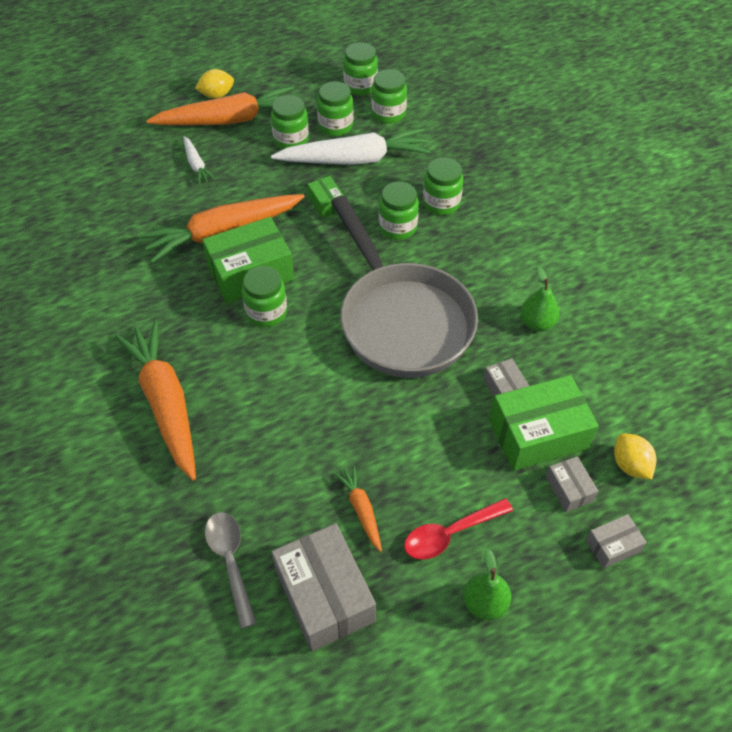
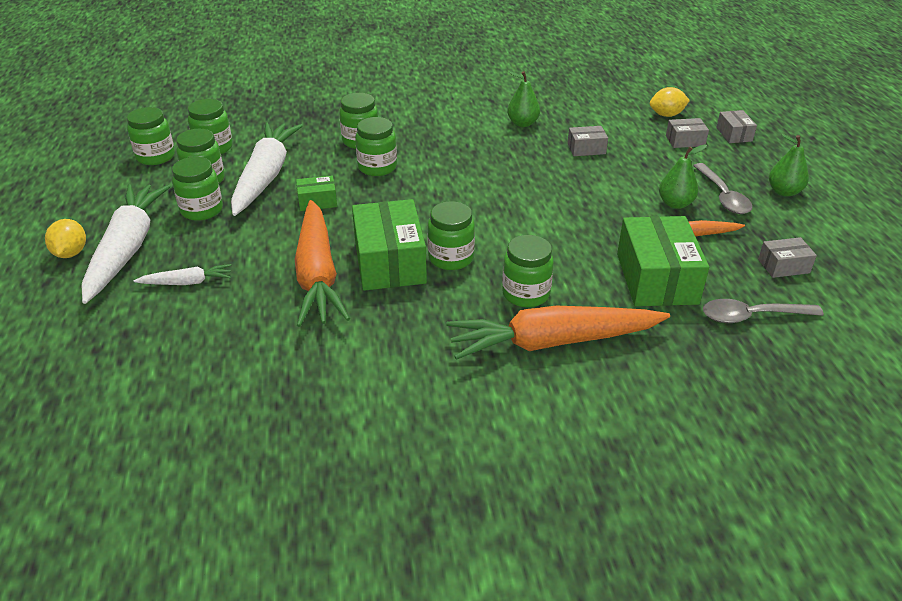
camera: 75 degrees left, 15 degrees down
orange carrot [146,86,294,125] -> white carrot [82,184,170,304]
grey box [272,523,376,652] -> grey box [758,237,817,278], size x0.49
grey pan [331,196,478,378] -> none
red spoon [404,498,513,560] -> grey spoon [693,163,752,214]
green box [489,375,598,471] -> green box moved to [617,216,709,306]
none -> green jar [502,235,554,307]
none -> green pear [659,144,707,209]

